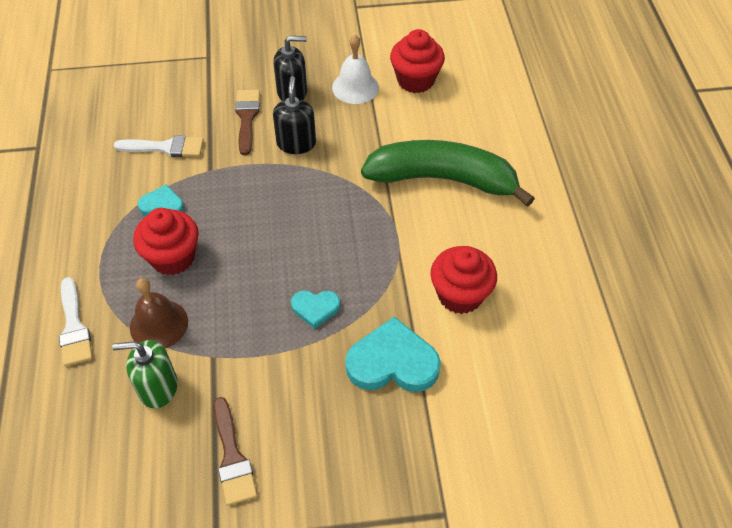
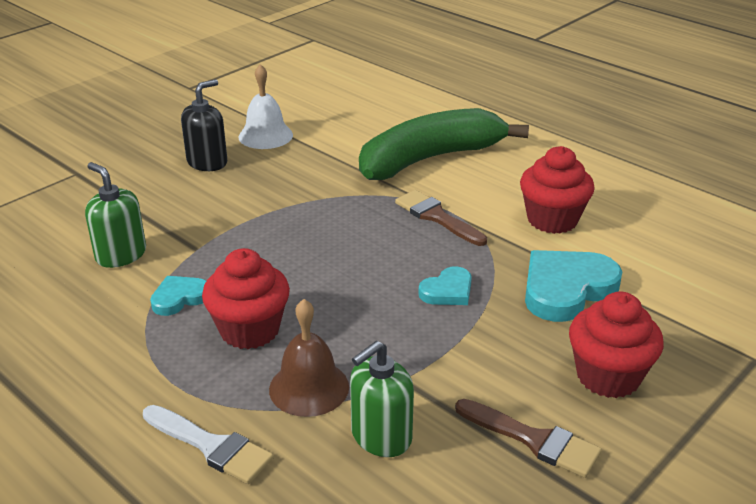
camera: 40 degrees left, 20 degrees down
white brush [114,135,204,157] -> green soap dispenser [85,162,146,268]
brown brush [235,90,260,155] -> brown brush moved to [395,190,487,246]
black soap dispenser [273,76,316,154] -> none
red cupcake [390,29,445,93] -> red cupcake moved to [569,292,664,398]

